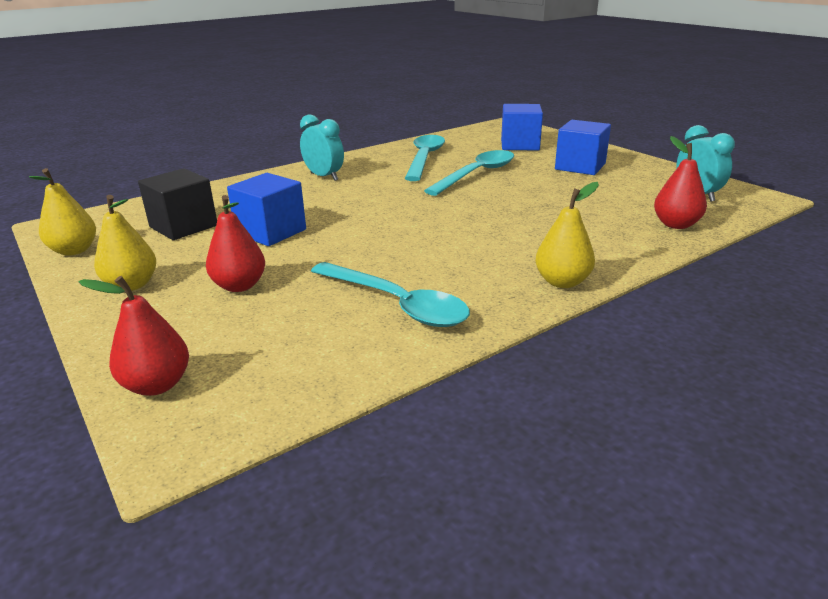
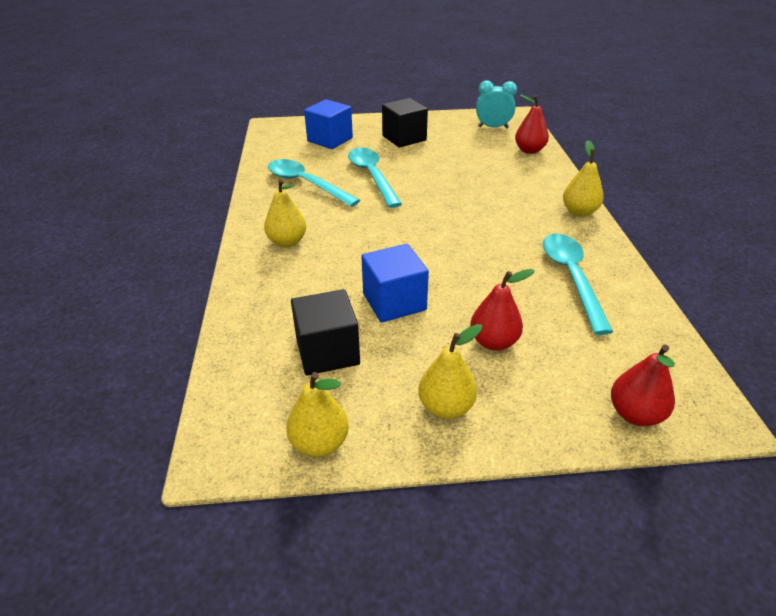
camera: 60 degrees left, 10 degrees up
turquoise clock [300,114,344,181] -> yellow pear [264,179,306,247]
turquoise spoon [311,262,470,327] -> turquoise spoon turned 75 degrees counterclockwise [543,234,613,335]
blue cube [555,120,611,175] -> black cube [382,98,428,148]

